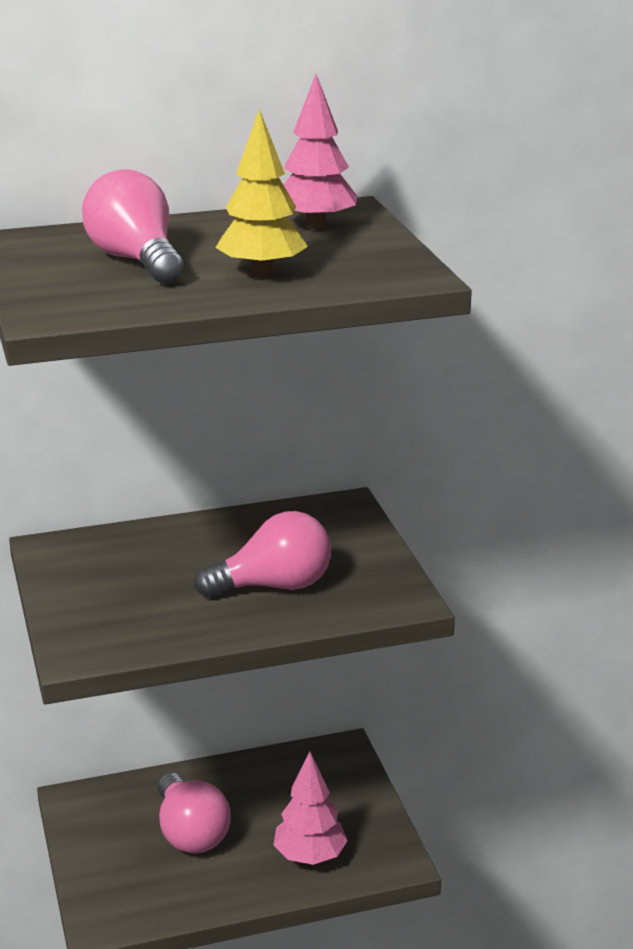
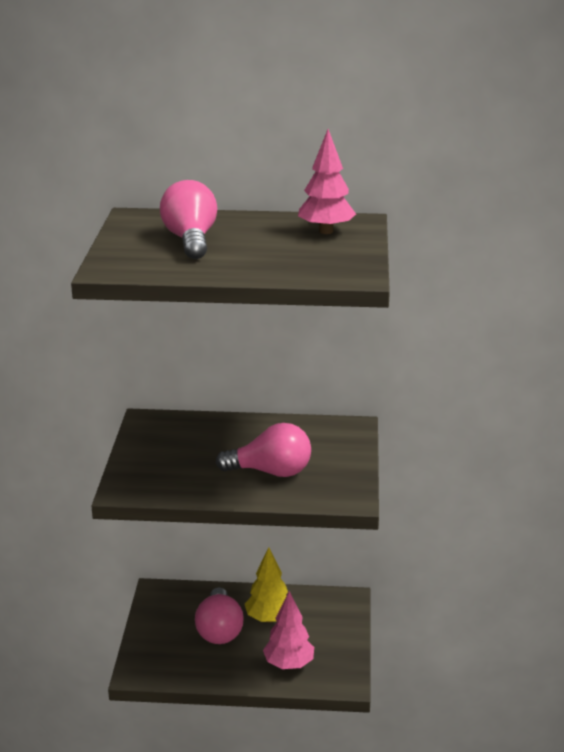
camera: 20 degrees right, 0 degrees up
yellow tree [216,109,308,277] -> yellow tree moved to [245,547,288,623]

